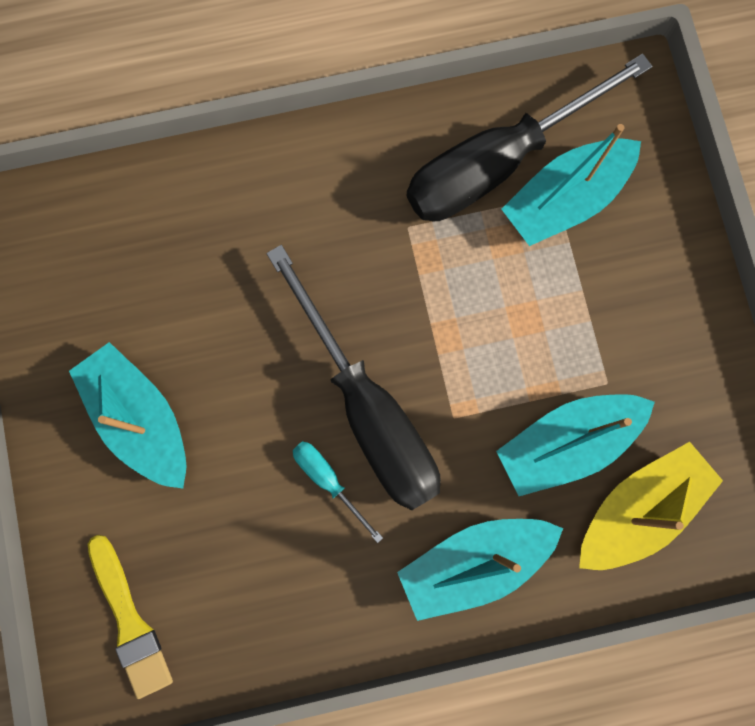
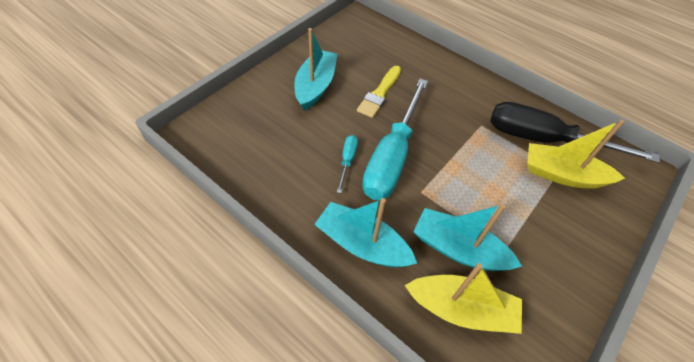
camera: 50 degrees right, 25 degrees down
yellow brush [88,535,173,699] -> yellow brush moved to [357,66,401,118]
black screwdriver [266,245,441,510] -> turquoise screwdriver [362,79,428,200]
turquoise boat [501,124,641,246] -> yellow boat [527,120,625,188]

